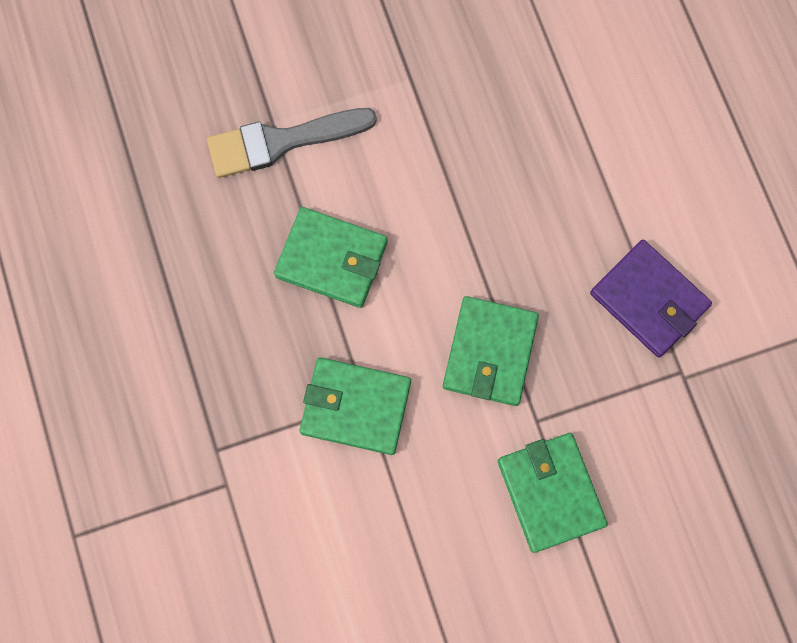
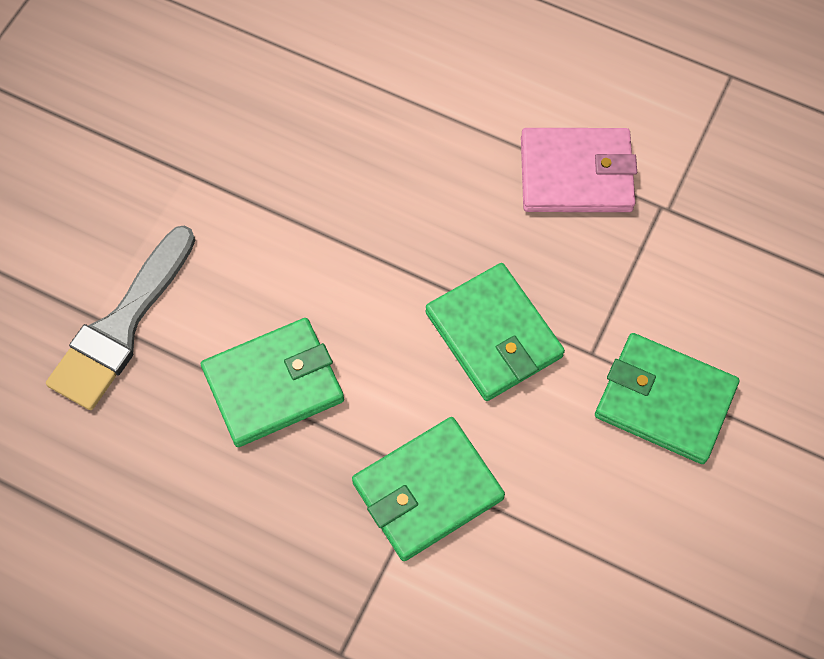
camera: 45 degrees left, 10 degrees down
purple wallet [590,240,712,357] -> pink wallet [521,128,637,212]

